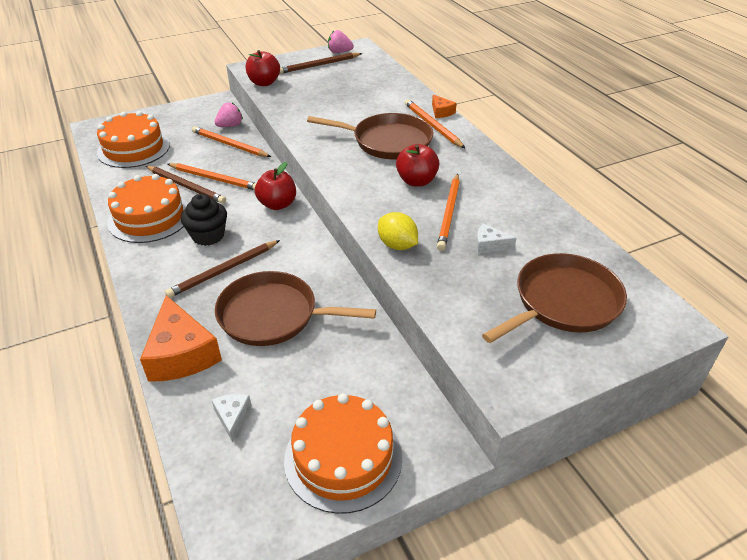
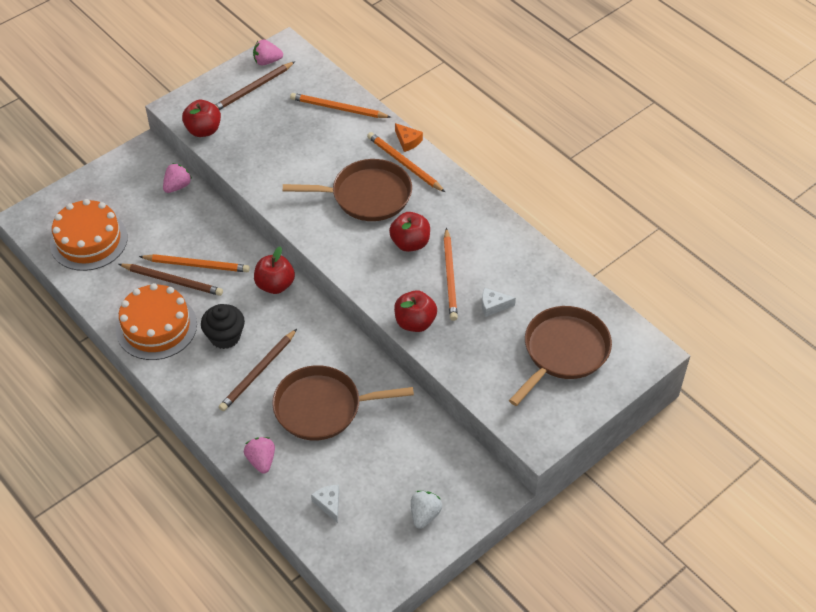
camera: 15 degrees left, 10 degrees up
orange cheese [140,295,222,382] -> pink strawberry [244,437,275,474]
orange pencil [192,126,271,157] -> orange pencil moved to [290,93,391,118]
orange cake [284,393,402,514] -> white strawberry [411,491,442,529]
yellow lemon [378,212,418,250] -> red apple [394,290,437,332]

